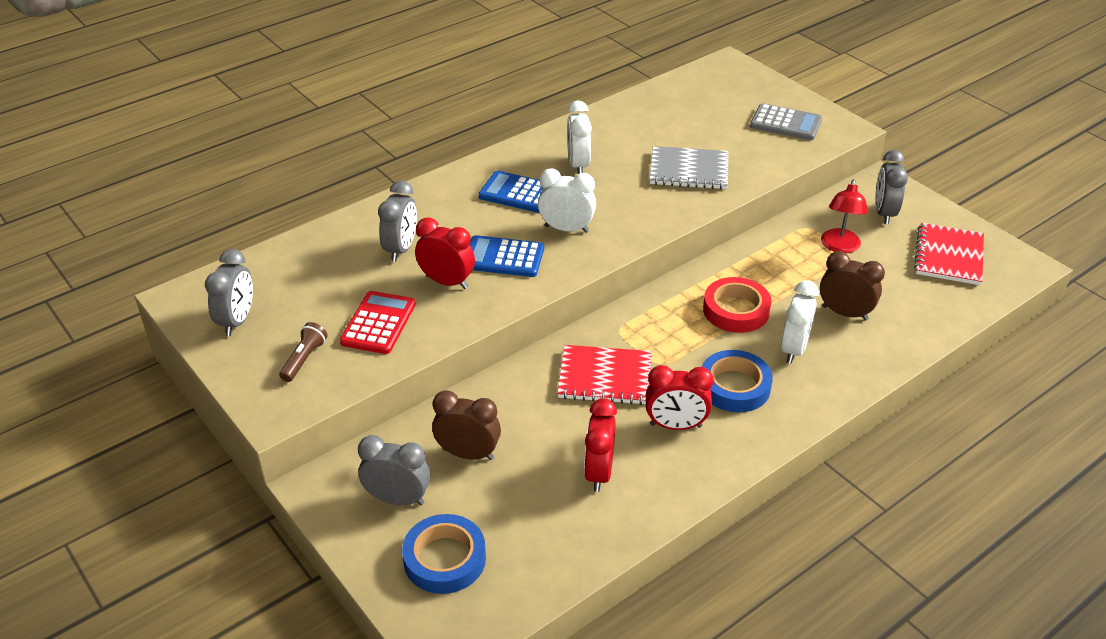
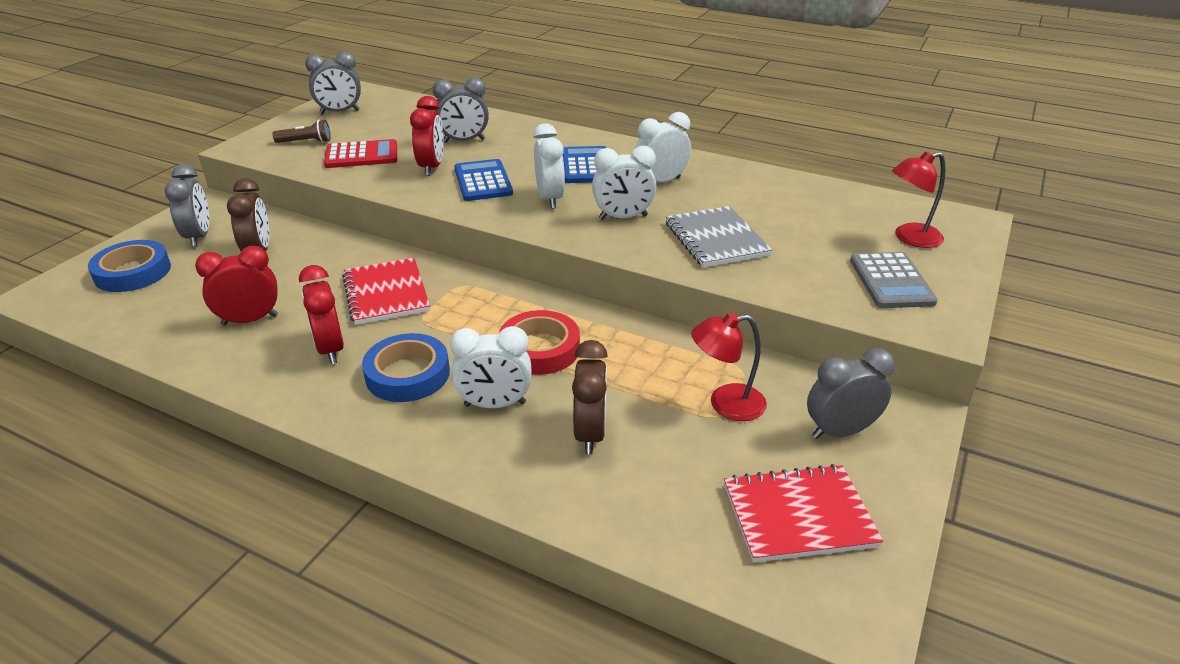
camera: 65 degrees right, 5 degrees down
none -> white clock [592,146,656,220]
none -> red lamp [892,152,946,248]

